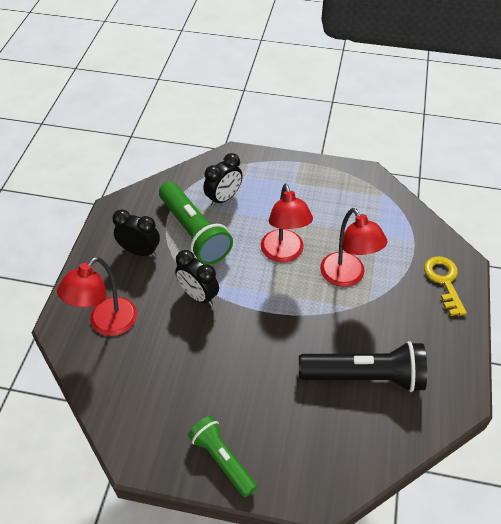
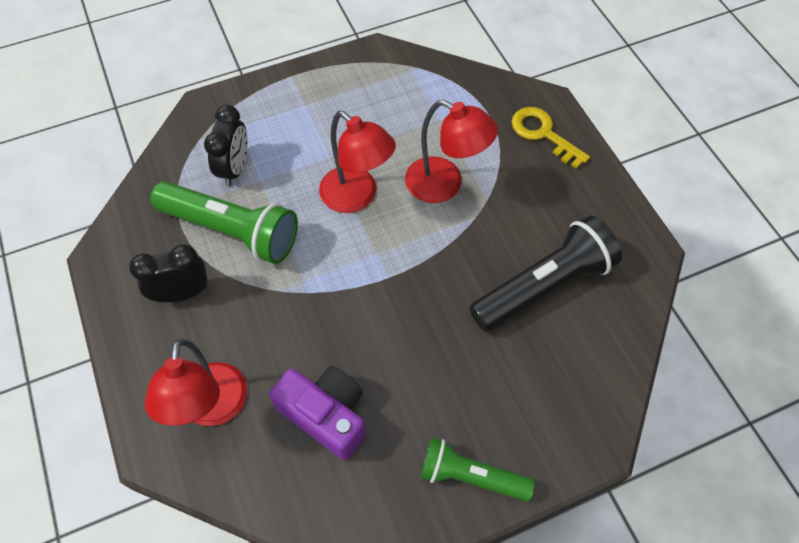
camera: 35 degrees left, 10 degrees up
black clock [175,250,219,306] -> none
none -> purple camera [269,366,366,460]

